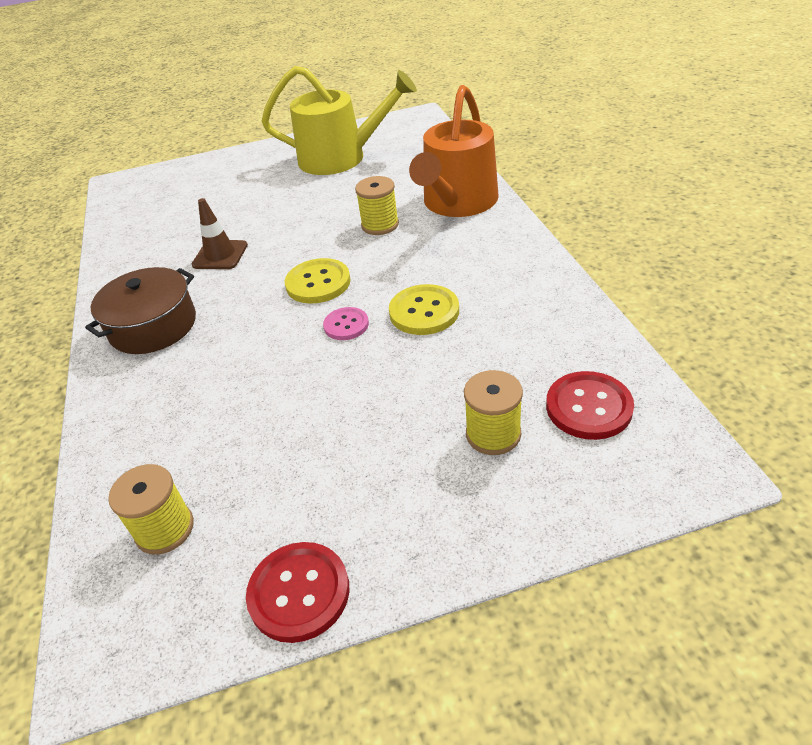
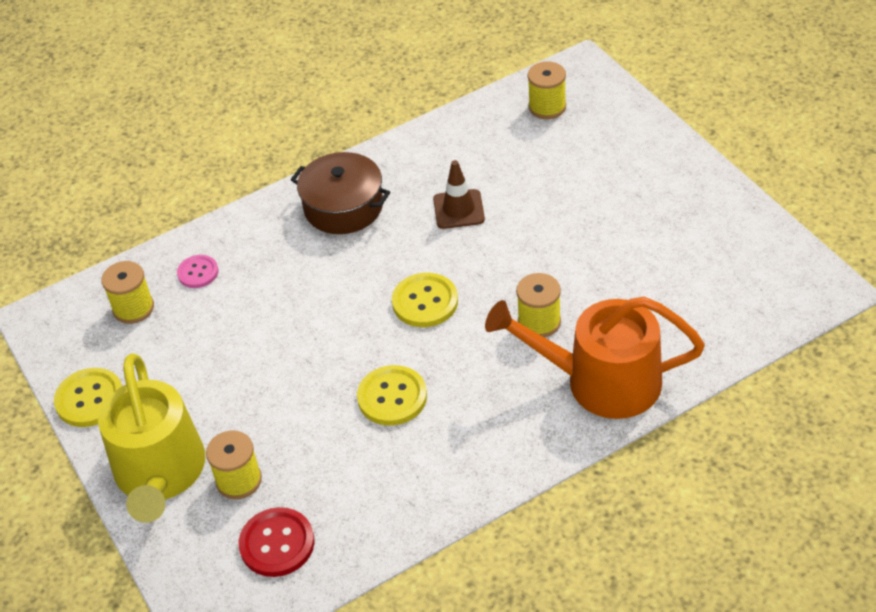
camera: 75 degrees right, 5 degrees up
red button [246,542,350,643] -> yellow button [54,368,122,427]
yellow watering can [262,66,417,175] -> yellow watering can moved to [98,353,205,523]
pink button [323,307,369,340] -> pink button moved to [177,255,218,288]
none -> yellow spool [527,61,566,119]

